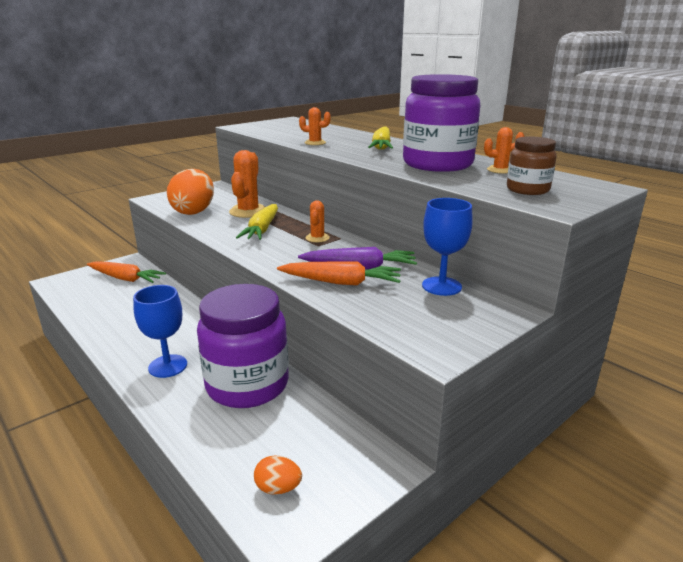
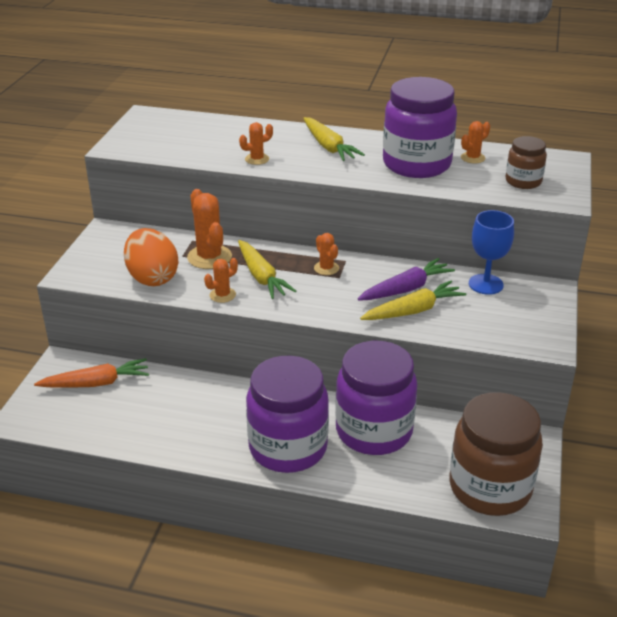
camera: 35 degrees left, 10 degrees up
blue goblet [133,285,187,378] -> purple jar [246,356,329,473]
orange egg [254,455,302,495] -> brown jar [449,392,543,516]
orange carrot [277,261,401,286] -> yellow carrot [360,281,467,320]
none -> orange cactus [204,258,238,303]

